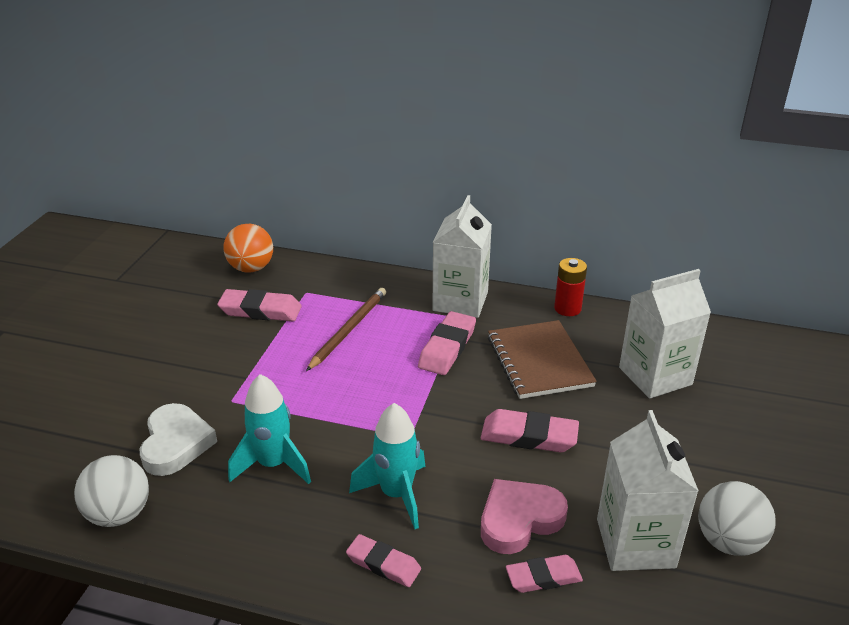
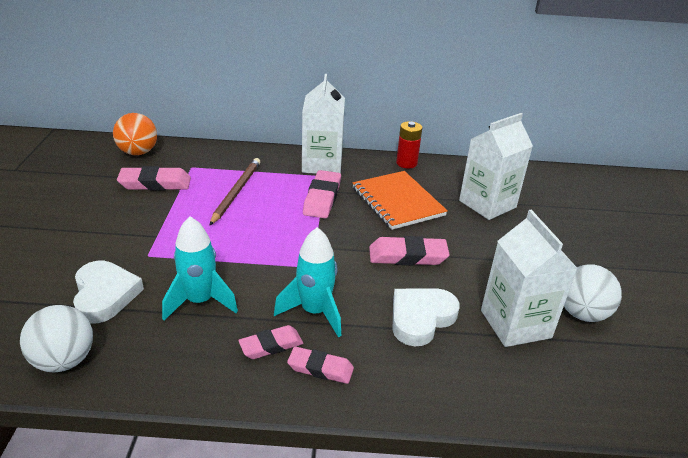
camera: 15 degrees left, 0 degrees up
pink heart [481,479,568,554] -> white heart [393,288,460,346]
brown notebook [488,320,597,399] -> orange notebook [352,171,448,230]
pink eraser [506,555,583,593] -> pink eraser moved to [238,325,303,359]

